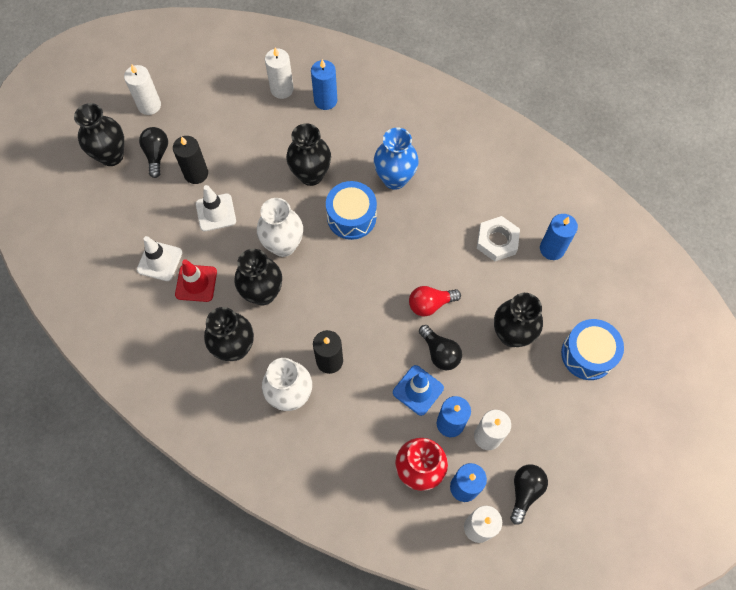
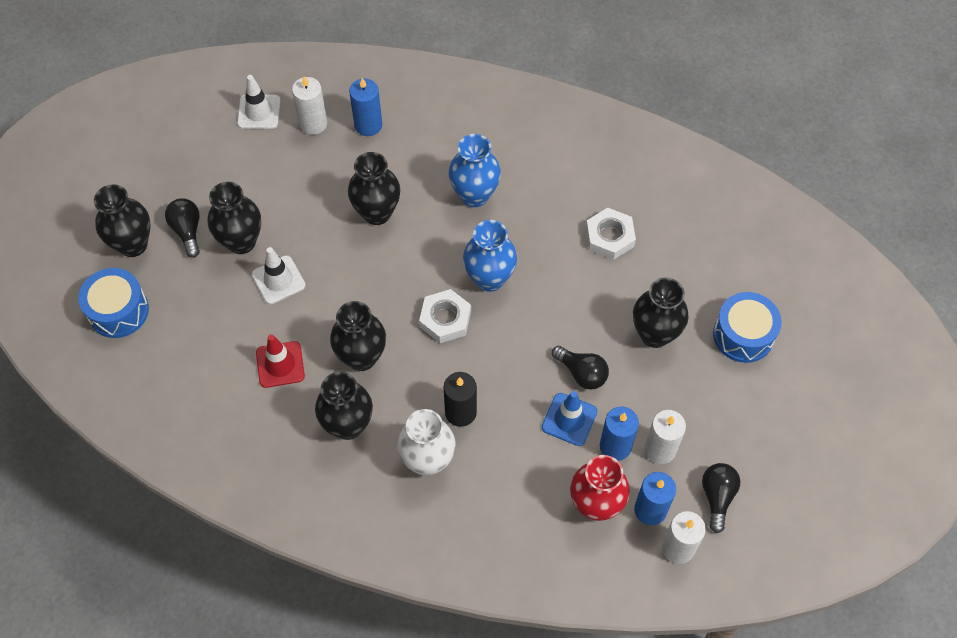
camera: 15 degrees left, 5 degrees down
white candle [124,64,161,115] -> none
white traffic cone [137,236,183,281] -> white traffic cone moved to [237,75,281,129]
black candle [173,136,208,184] -> black vase [208,182,261,254]
white vase [257,198,303,257] -> none
blue drum [326,181,377,240] -> blue drum moved to [79,268,149,338]
red light bulb [409,286,461,316] -> none
blue candle [540,214,578,260] -> none
none -> white nut [419,289,471,343]
none -> blue vase [463,220,517,292]

